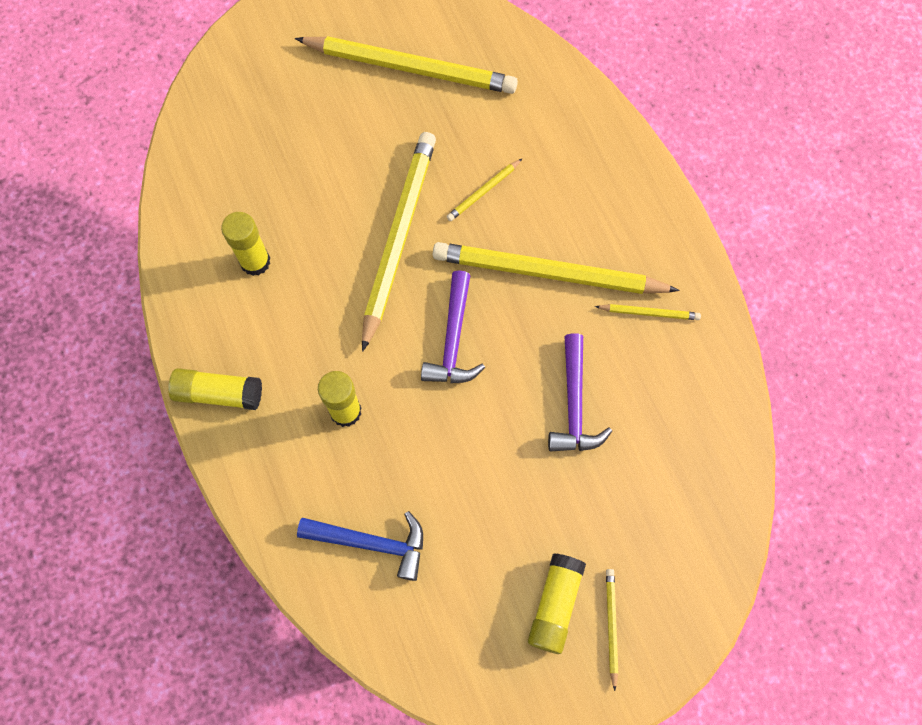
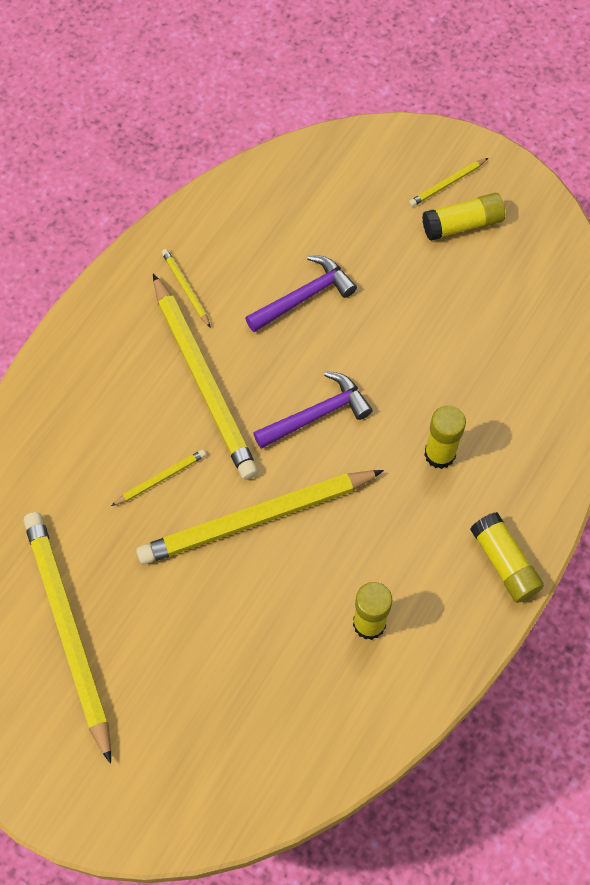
camera: 125 degrees left, 5 degrees down
blue hammer [297,511,423,581] -> none
yellow pencil [446,159,522,221] -> yellow pencil turned 45 degrees counterclockwise [111,449,206,506]

